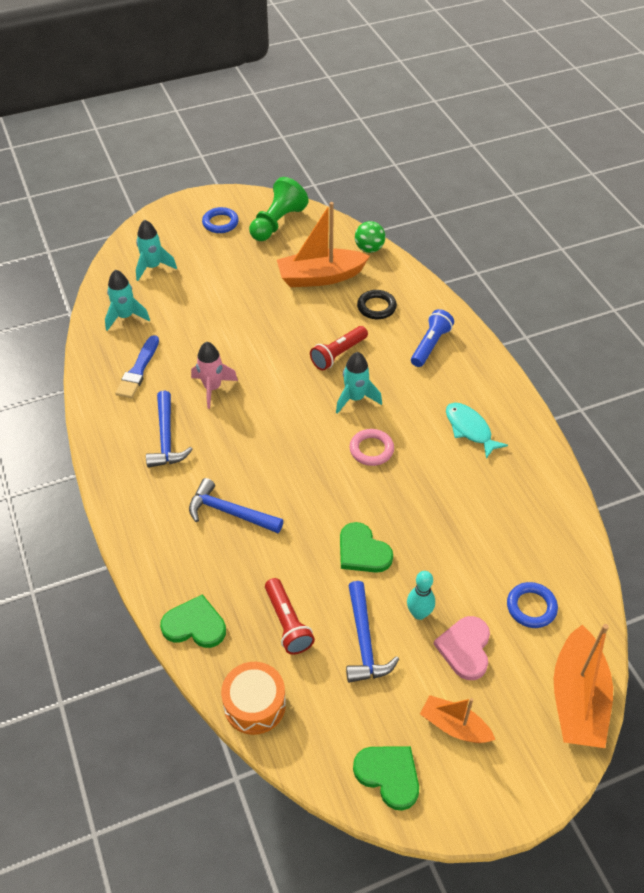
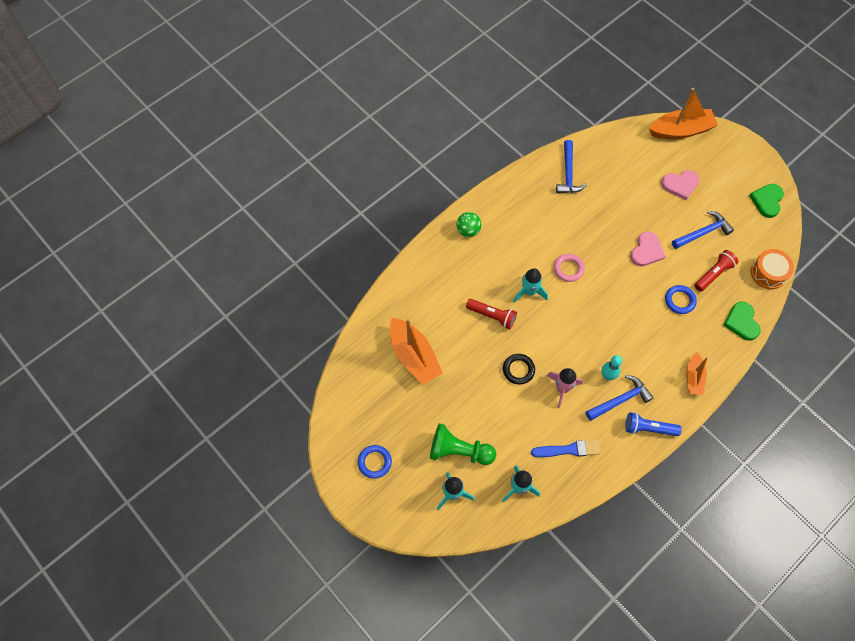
camera: 110 degrees left, 15 degrees up
blue hammer [189,478,284,533] -> blue hammer moved to [556,140,587,193]
green pawn [249,177,309,241] -> green pawn moved to [430,423,496,465]
green heart [340,522,393,573] -> pink heart [630,231,666,266]
green ball [355,221,385,253] -> green ball moved to [457,212,481,237]
black ring [357,290,397,319] -> black ring moved to [503,354,535,385]
turquoise bowling pin [407,571,435,620] -> turquoise bowling pin moved to [602,355,622,380]
blue flashlight [411,309,454,367] -> blue flashlight moved to [625,412,682,436]
orange boat [420,695,495,743] -> orange boat moved to [686,352,708,395]
turquoise fish [446,403,508,459] -> none
blue ring [507,582,558,628] -> blue ring moved to [665,285,697,314]

